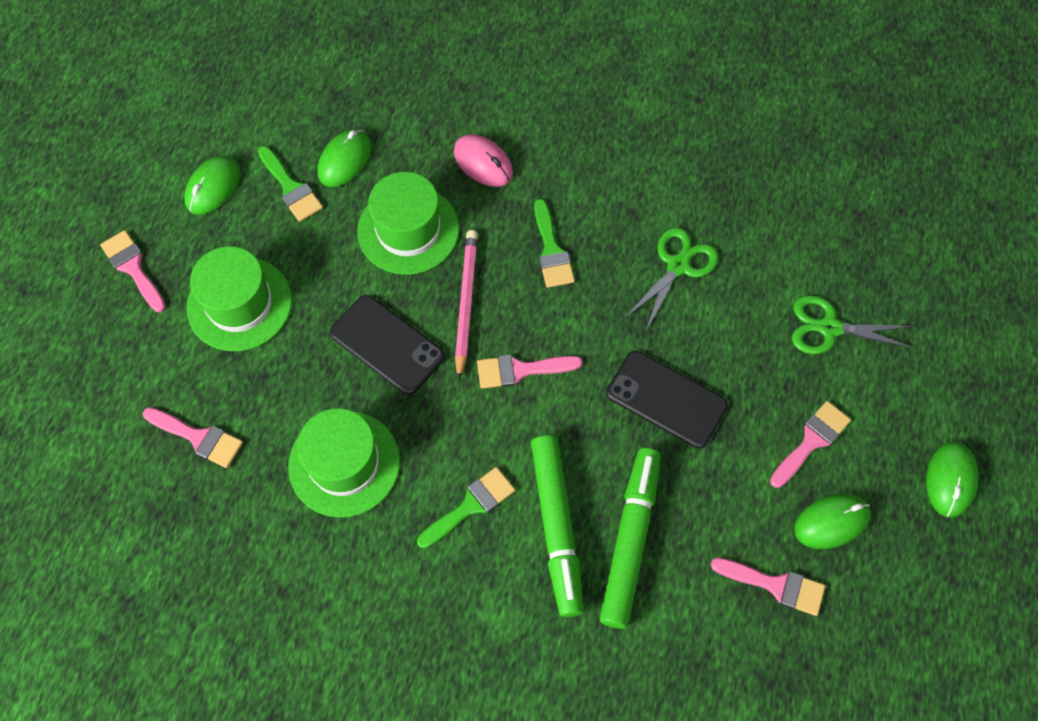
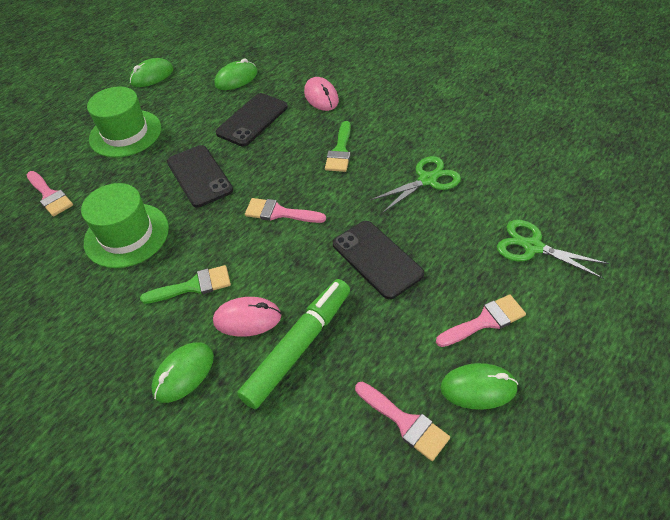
camera: 25 degrees right, 15 degrees down
pink brush [100,230,166,312] -> none
green brush [258,146,323,222] -> none
green hat [357,172,459,275] -> black phone [216,93,288,146]
pink pencil [455,230,478,380] -> none
green marker [531,435,584,617] -> pink mouse [213,297,281,337]
green mouse [926,442,979,518] -> green mouse moved to [151,342,214,403]

